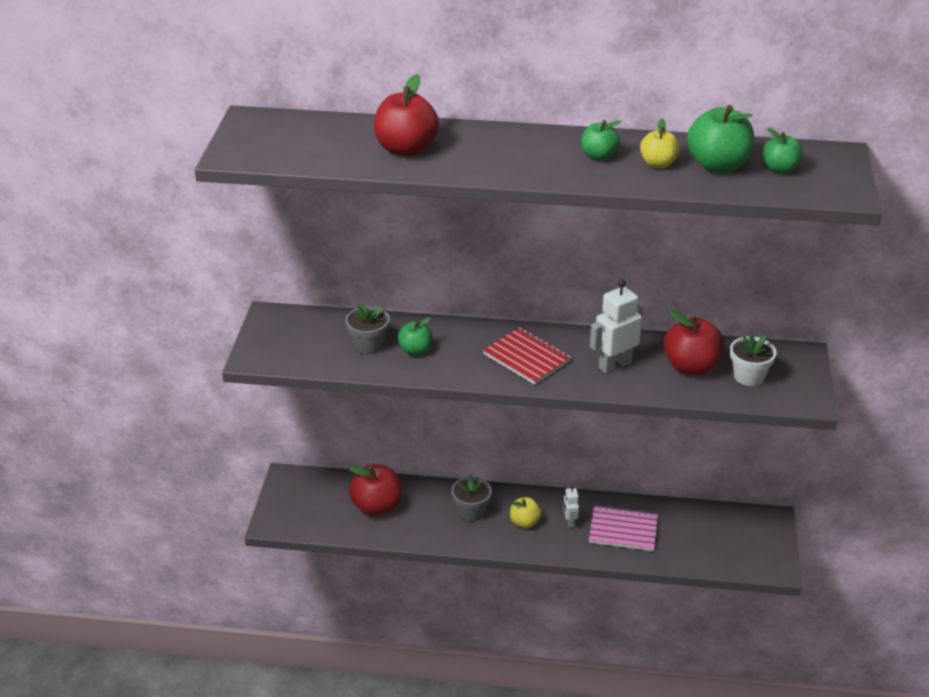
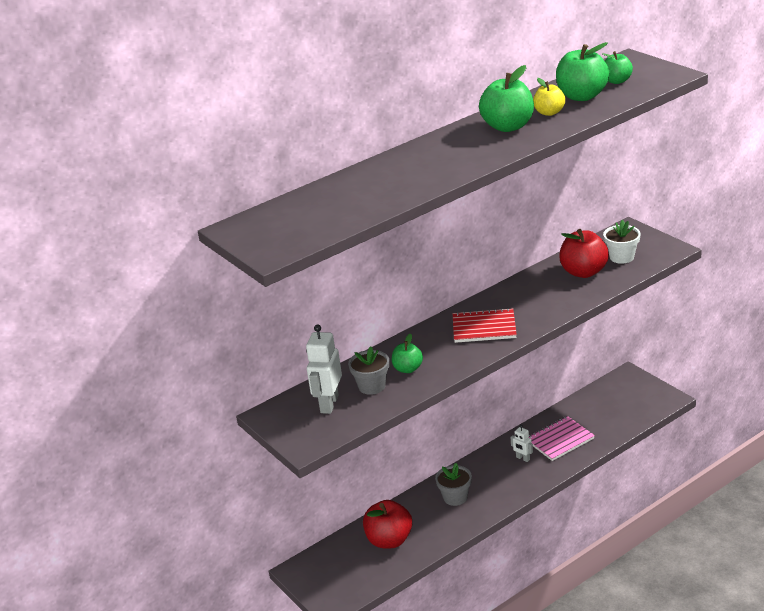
camera: 40 degrees left, 5 degrees down
red apple [374,74,439,156] -> none
yellow apple [510,497,542,528] -> none
green apple [581,120,621,161] -> green apple [479,65,534,132], size x1.69
white robot [590,279,643,374] -> white robot moved to [306,325,342,414]

